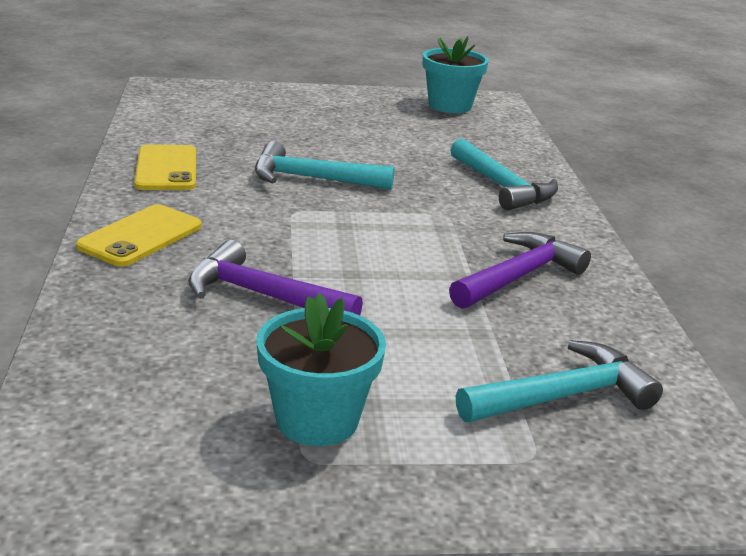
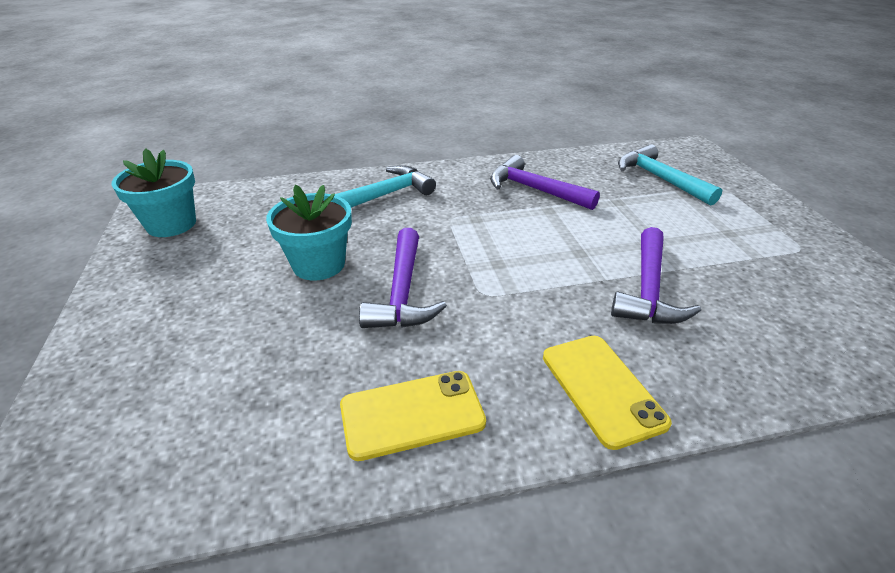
camera: 95 degrees left, 10 degrees up
yellow phone [76,204,202,267] -> yellow phone turned 45 degrees clockwise [543,336,672,450]
turquoise hammer [255,141,395,190] -> purple hammer [359,228,447,328]
turquoise flower pot [257,293,386,446] -> turquoise flower pot moved to [266,185,352,280]

